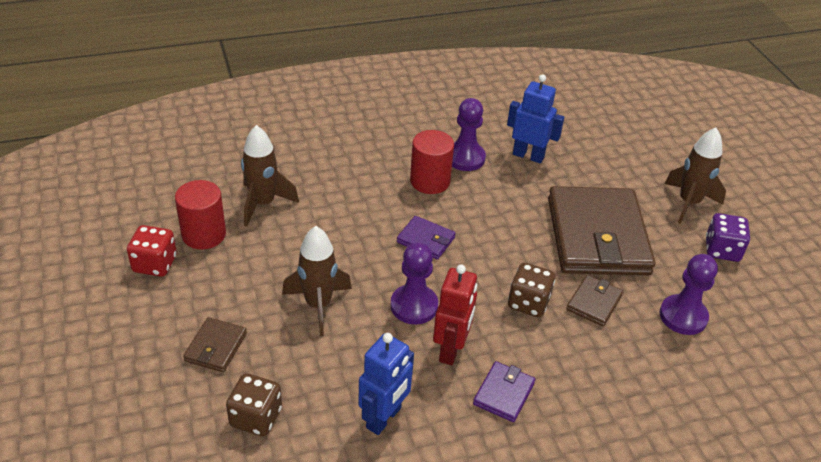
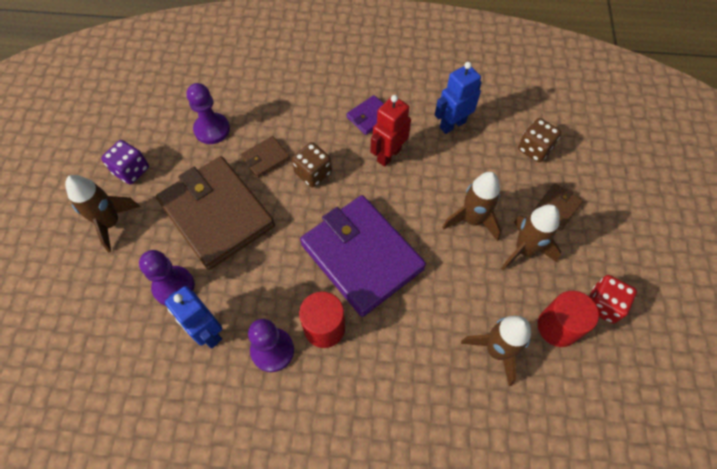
camera: 155 degrees left, 20 degrees up
purple pawn [390,242,438,324] -> purple pawn moved to [139,250,195,306]
purple wallet [397,216,456,260] -> purple wallet [300,195,426,317], size x2.35
brown wallet [548,186,656,275] -> brown wallet turned 60 degrees counterclockwise [156,156,275,270]
none -> brown rocket [501,204,561,270]

